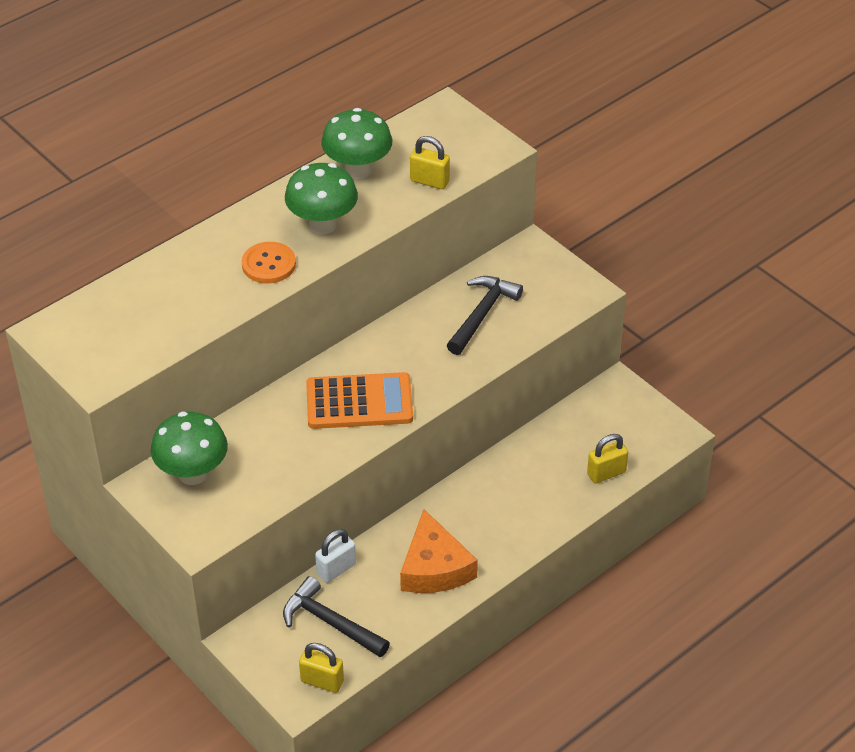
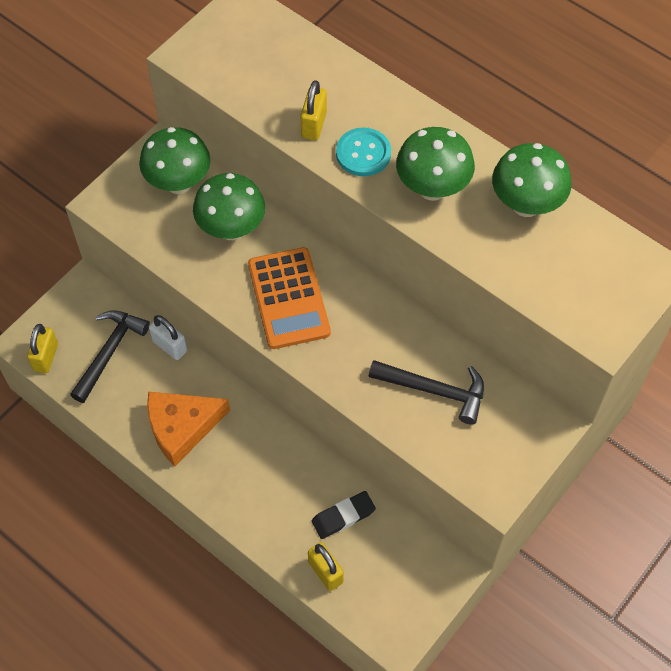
camera: 80 degrees right, 15 degrees up
orange button [242,242,296,283] -> turquoise button [336,127,391,176]
yellow padlock [410,136,450,189] -> yellow padlock moved to [300,80,327,140]
none -> green mushroom [193,173,265,240]
none -> black eraser [312,491,376,539]

